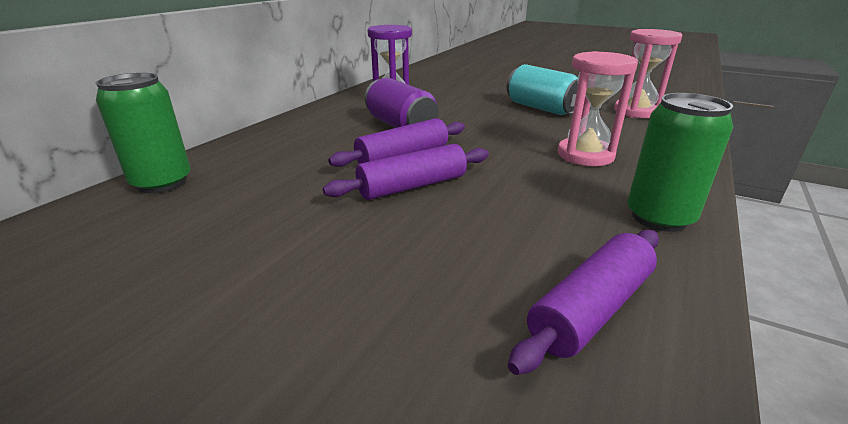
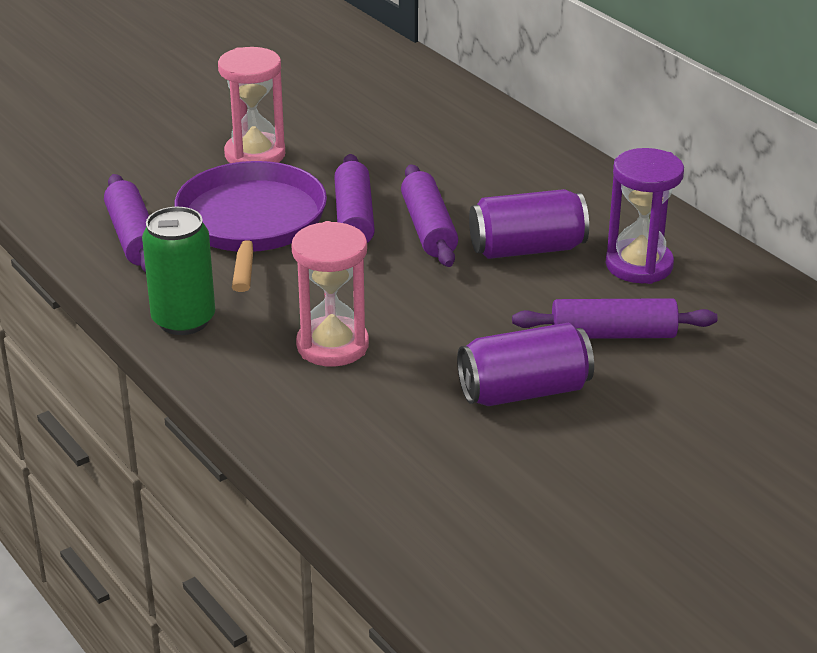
camera: 115 degrees right, 5 degrees up
green can [96,73,191,193] -> none
turquoise can [507,64,578,115] -> purple can [457,323,594,406]
pink hourglass [614,29,682,118] -> pink hourglass moved to [218,47,285,163]
none -> purple pan [175,161,327,292]
none -> purple rolling pin [512,298,718,339]

